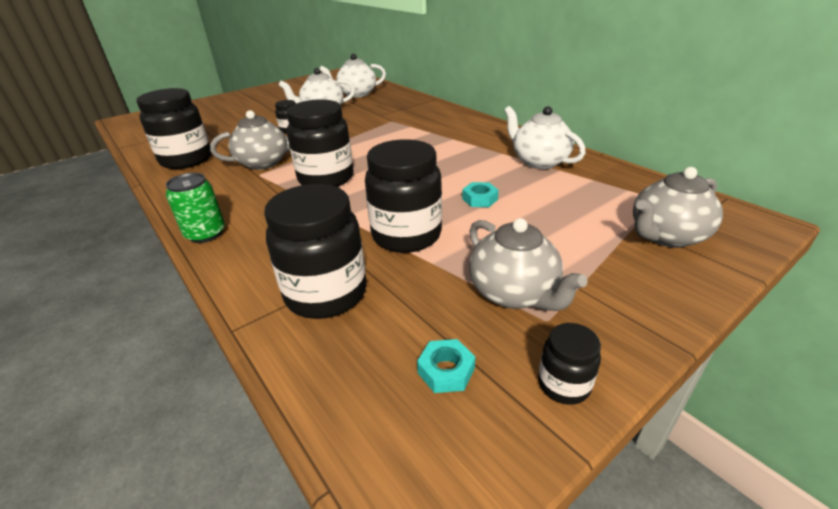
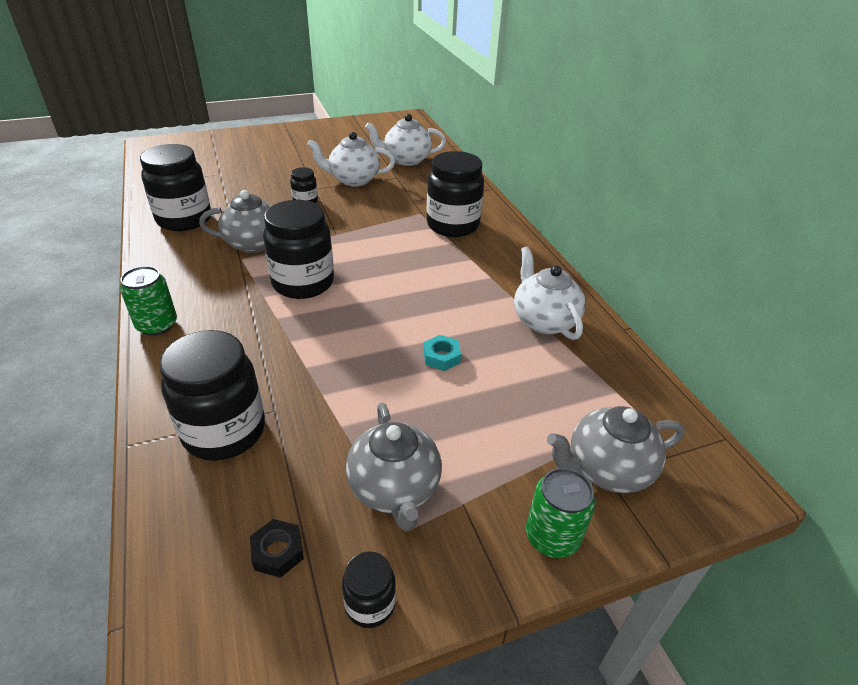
camera: 15 degrees right, 5 degrees up
black jar [365,139,442,253] -> black jar moved to [427,151,484,237]
turquoise nut [417,339,475,393] -> black nut [250,519,304,578]
none -> green can [526,468,596,558]

